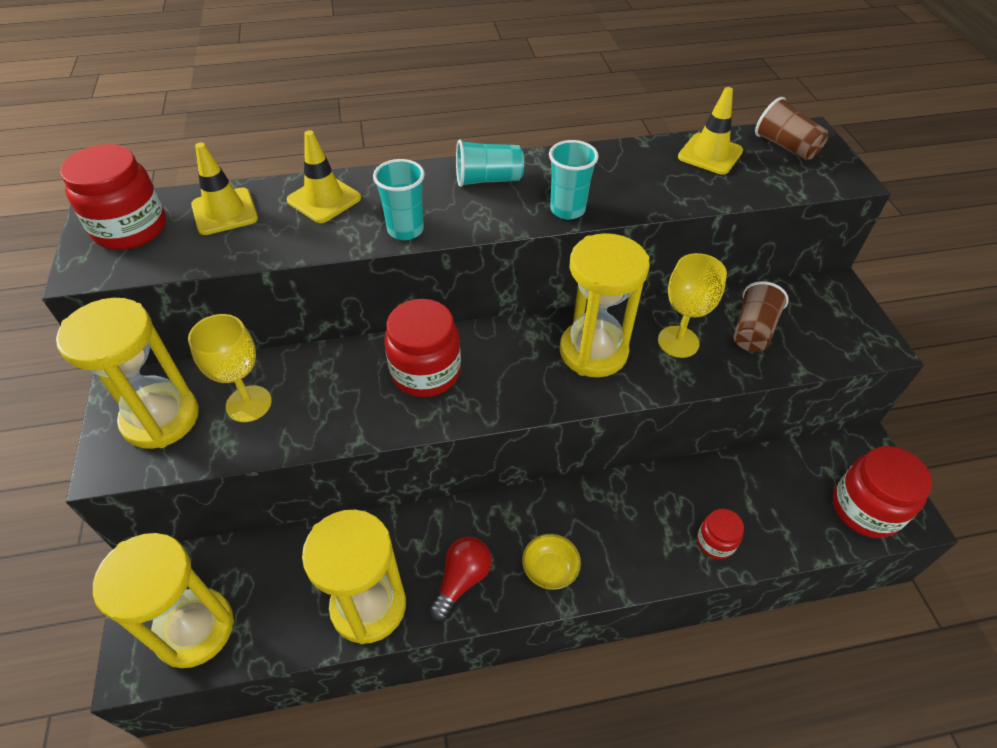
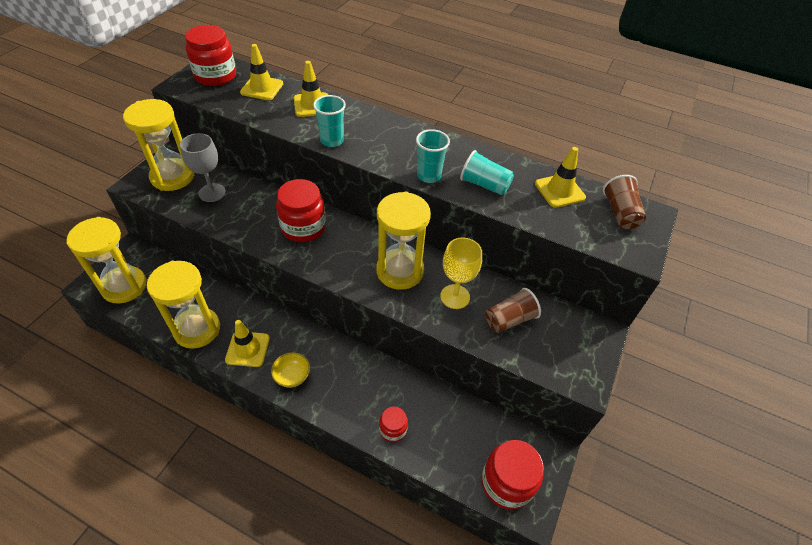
camera: 35 degrees right, 0 degrees up
yellow goblet [188,314,272,422] -> grey goblet [180,133,226,202]
red light bulb [429,537,492,621] -> yellow traffic cone [225,320,270,367]
turquoise cup [456,140,524,187] -> turquoise cup moved to [460,150,514,195]

